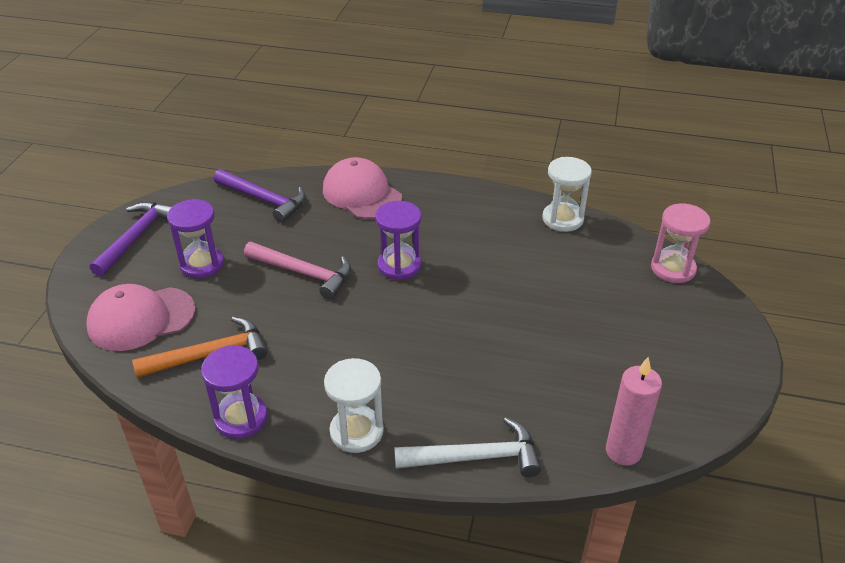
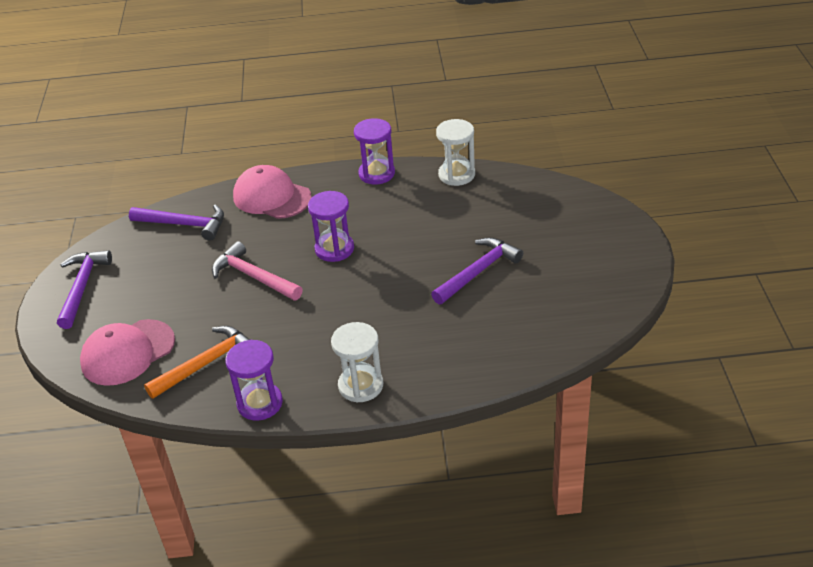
camera: 15 degrees left, 0 degrees up
purple hourglass [167,199,224,279] -> purple hourglass moved to [354,118,395,184]
pink hammer [244,242,351,300] -> pink hammer turned 150 degrees counterclockwise [212,241,303,301]
white hammer [394,418,541,477] -> none
pink candle [606,357,662,466] -> none
pink hourglass [651,203,710,283] -> none
none -> purple hammer [431,237,523,305]

